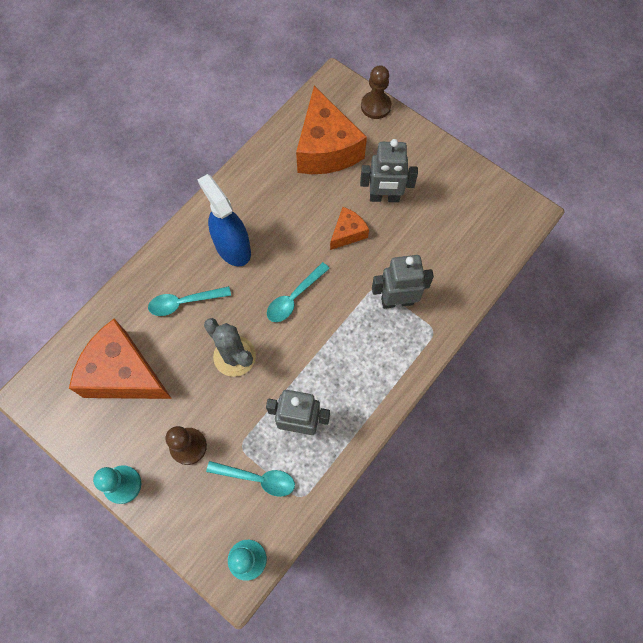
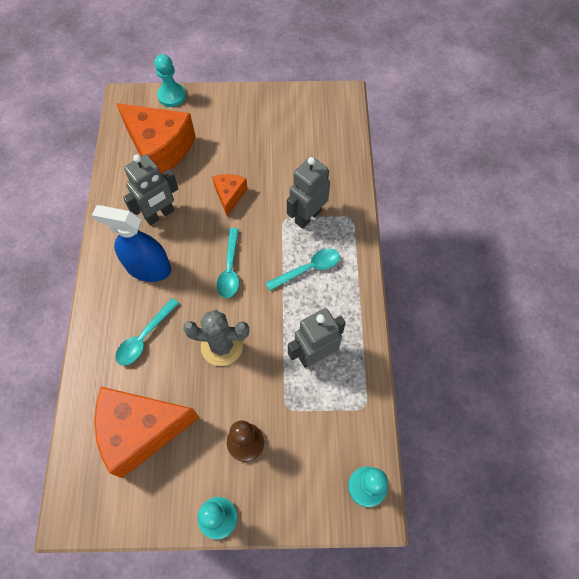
camera: 40 degrees left, 5 degrees down
turquoise spoon [206,461,295,497] -> turquoise spoon moved to [266,248,340,291]
grey robot [360,139,418,202] -> grey robot moved to [123,154,178,225]
brown pawn [361,65,391,119] -> turquoise pawn [155,54,186,107]

